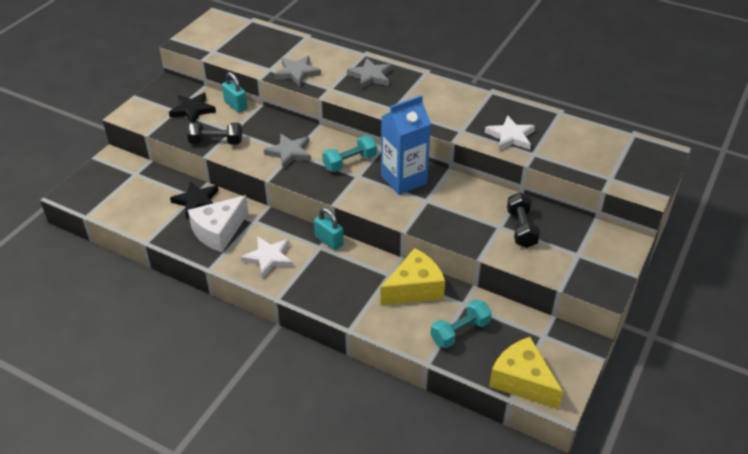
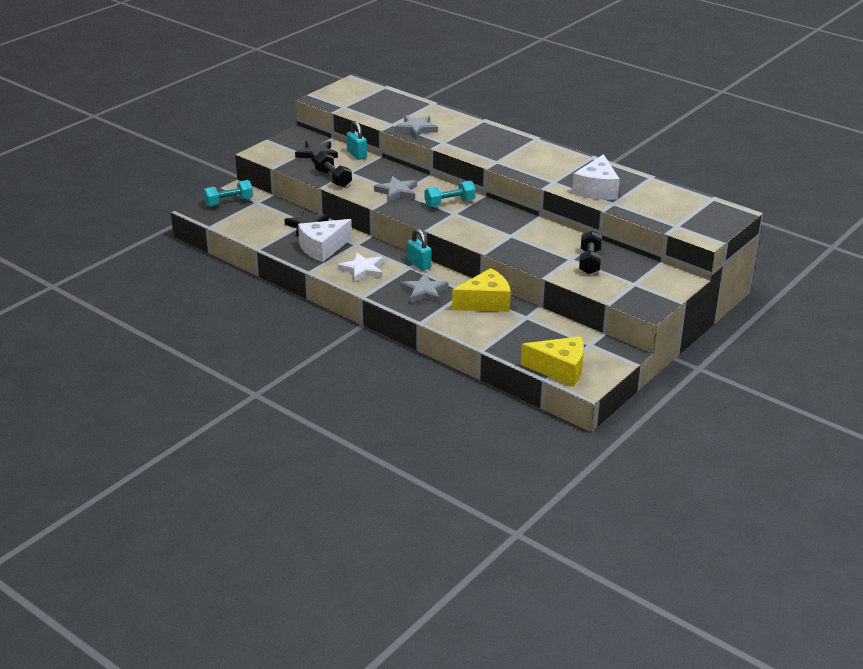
camera: 10 degrees right, 10 degrees down
black dumbbell [187,122,242,145] -> black dumbbell turned 45 degrees clockwise [314,152,352,187]
grey star [347,58,392,89] -> grey star moved to [401,273,449,303]
blue carton [381,95,431,195] -> none
turquoise dumbbell [430,299,492,348] -> turquoise dumbbell moved to [203,180,253,207]
white star [485,115,535,150] -> white cheese [572,154,620,200]
yellow cheese [489,337,563,409] -> yellow cheese turned 135 degrees clockwise [521,336,584,387]

